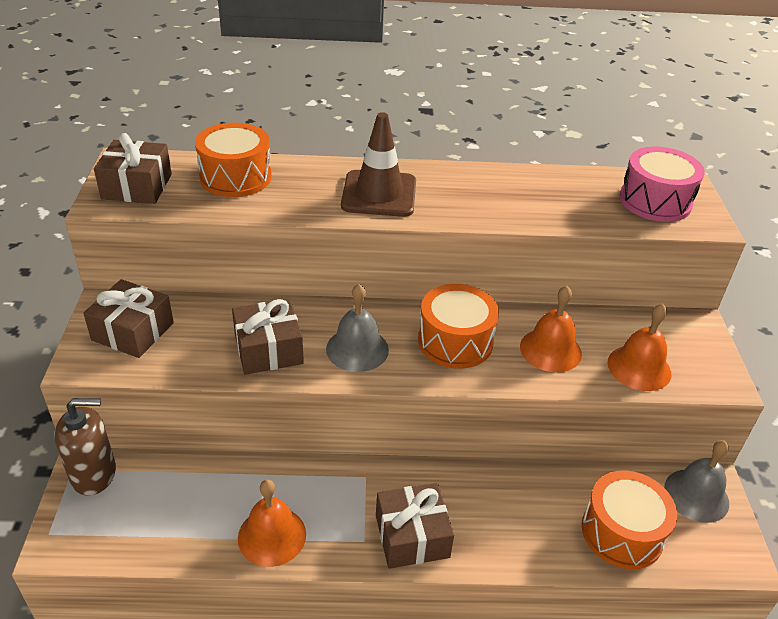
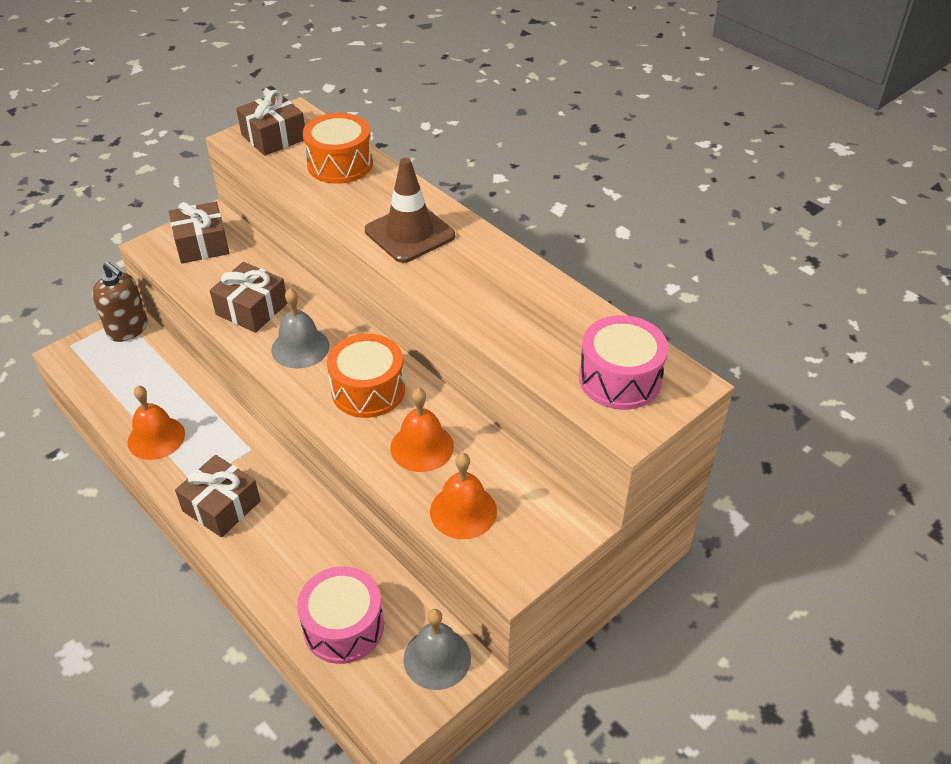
camera: 50 degrees right, 5 degrees up
orange drum [582,470,677,569] -> pink drum [297,566,384,664]

